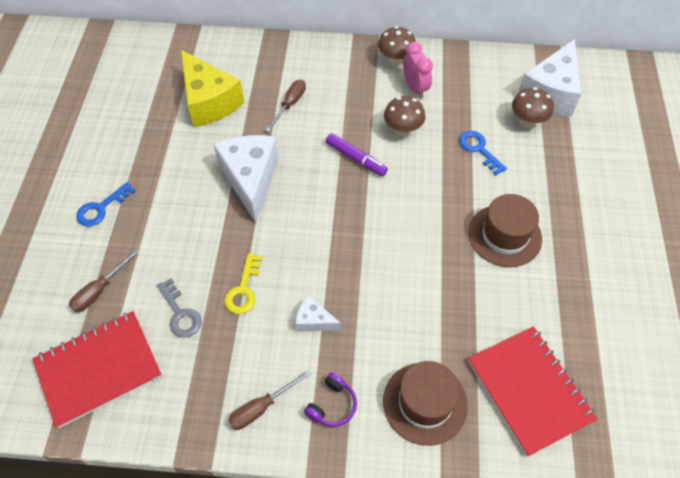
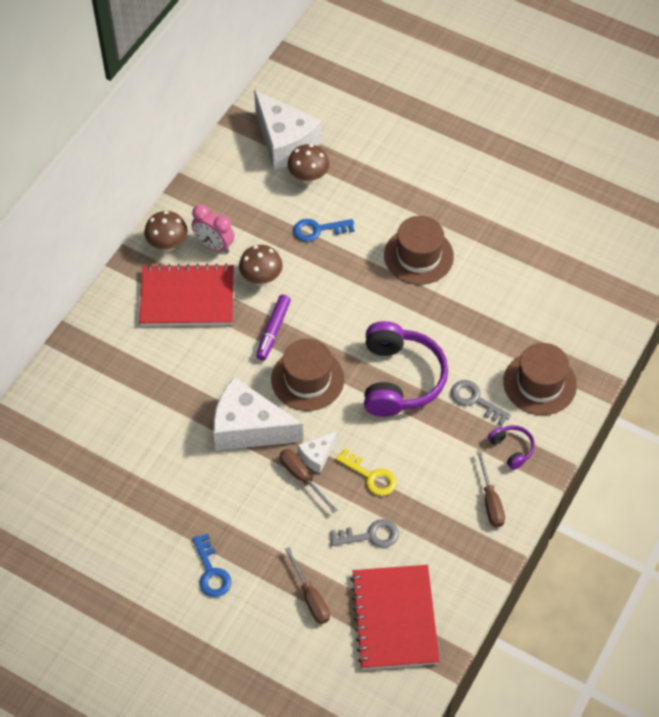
camera: 65 degrees left, 0 degrees up
yellow cheese [181,50,244,127] -> none
brown screwdriver [266,80,306,132] -> brown screwdriver moved to [280,449,337,513]
white cheese [296,295,341,332] -> white cheese moved to [298,431,337,473]
purple marker [326,133,388,176] -> purple marker turned 135 degrees clockwise [256,295,291,361]
pink clock [403,42,433,99] -> pink clock turned 150 degrees counterclockwise [192,204,234,253]
red notebook [468,326,597,457] -> red notebook moved to [139,264,234,326]
none -> brown hat [271,339,344,411]
none -> purple headphones [364,321,448,417]
none -> grey key [451,380,511,426]

